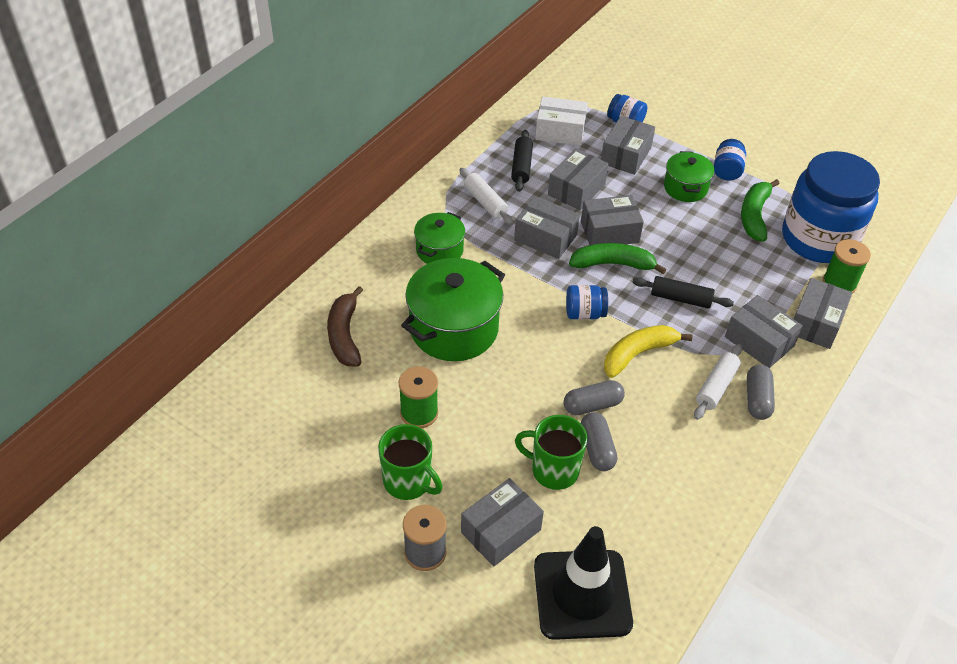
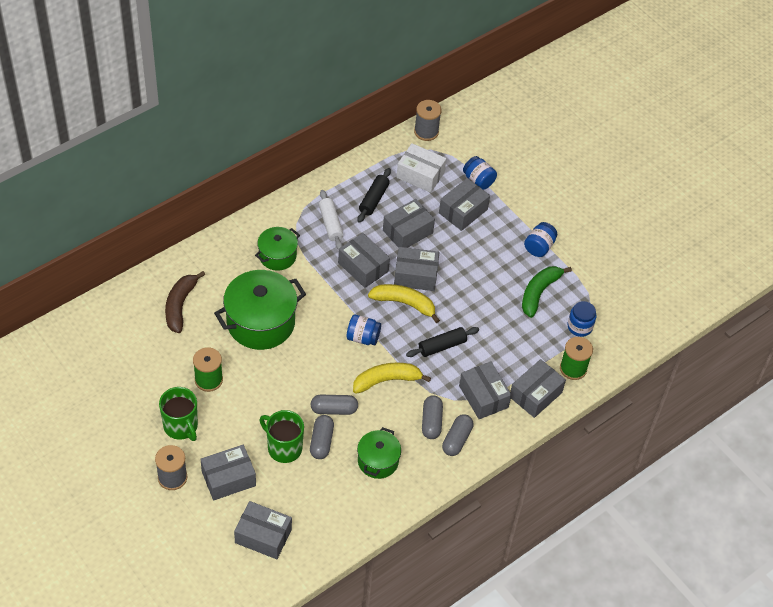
camera: 15 degrees right, 5 degrees up
black traffic cone [534,526,633,640] -> grey box [234,501,292,559]
green banana [569,243,666,274] -> yellow banana [368,284,440,323]
black rolling pin [632,276,734,309] -> black rolling pin turned 60 degrees counterclockwise [406,327,479,357]
green pot [664,151,714,202] -> green pot moved to [357,427,401,479]
white rolling pin [694,344,742,420] -> grey capsule [422,395,443,439]
blue jar [782,151,880,263] -> blue jar [568,301,596,337], size x0.41
none -> grey spool [414,100,442,141]

